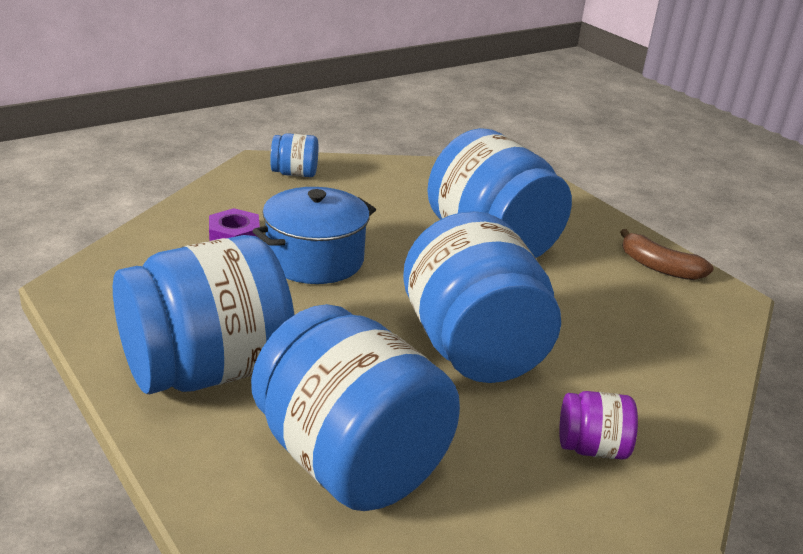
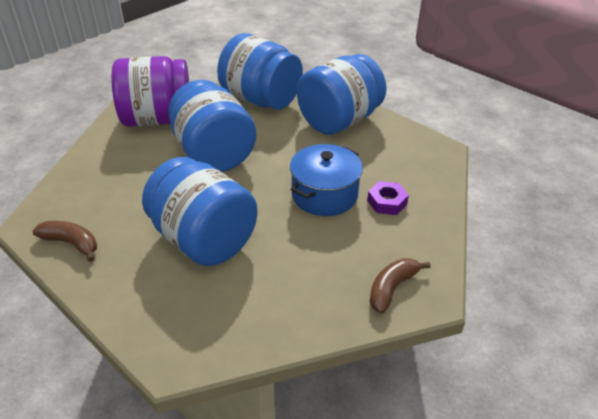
camera: 170 degrees right, 10 degrees up
blue jar [270,133,318,177] -> brown banana [370,258,431,314]
purple jar [559,391,638,460] -> purple jar [112,56,189,127], size x2.29

